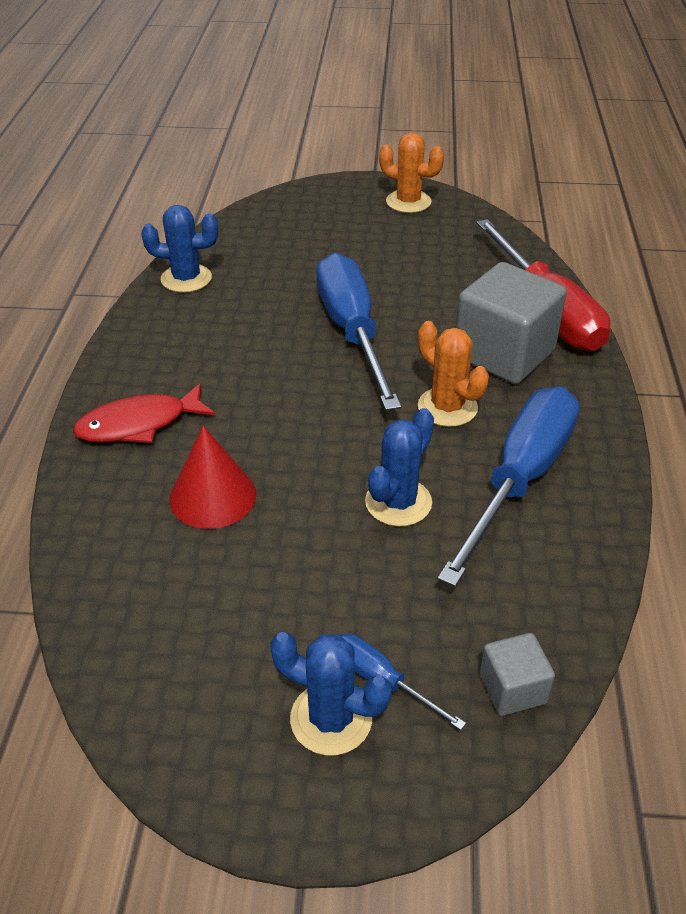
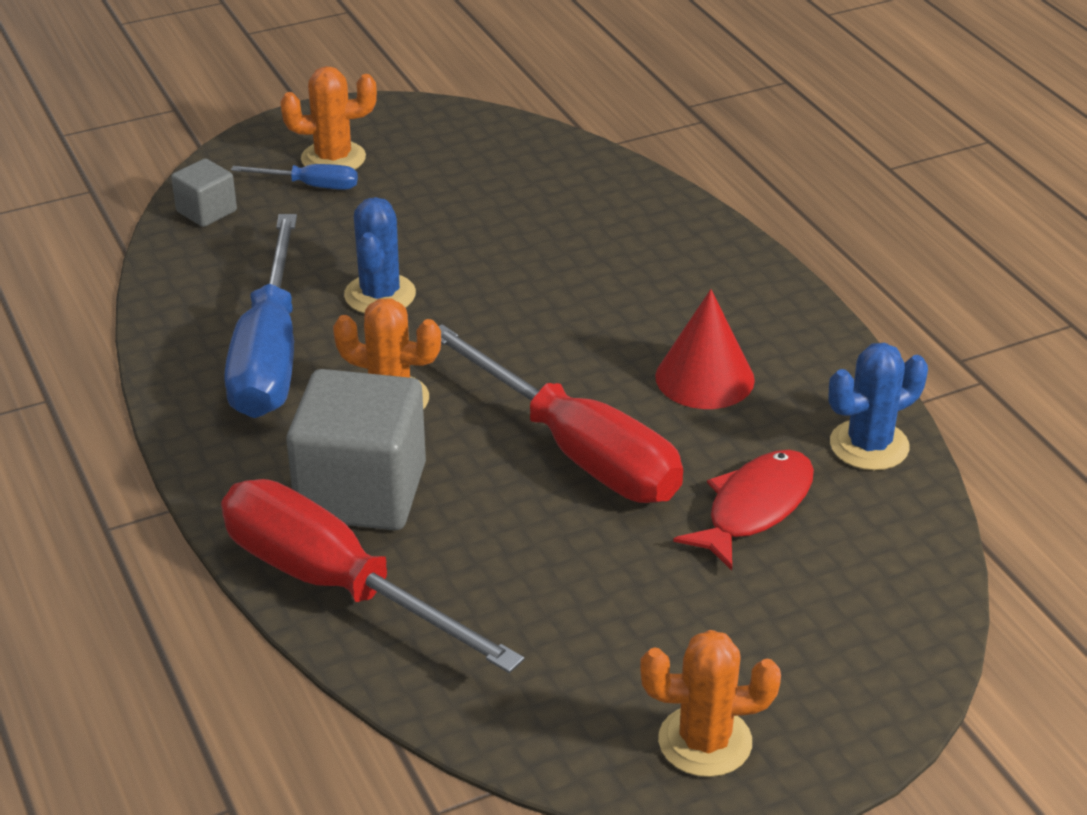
camera: 150 degrees right, 5 degrees down
red fish [73,383,215,443] -> red fish moved to [673,450,814,570]
red cone [169,425,257,529] -> red cone moved to [655,289,755,409]
blue cactus [270,632,392,755] -> orange cactus [280,66,377,169]
blue screwdriver [316,253,401,411] -> red screwdriver [439,324,683,503]

